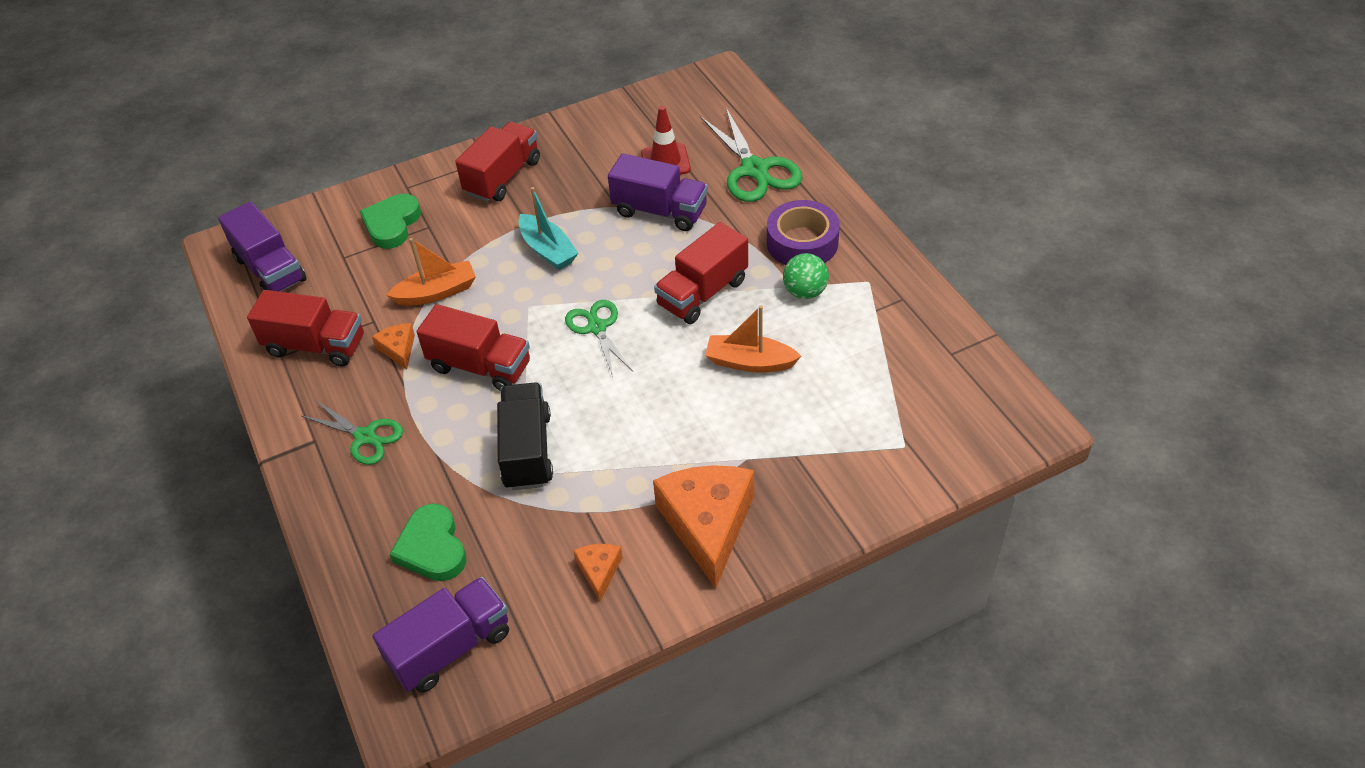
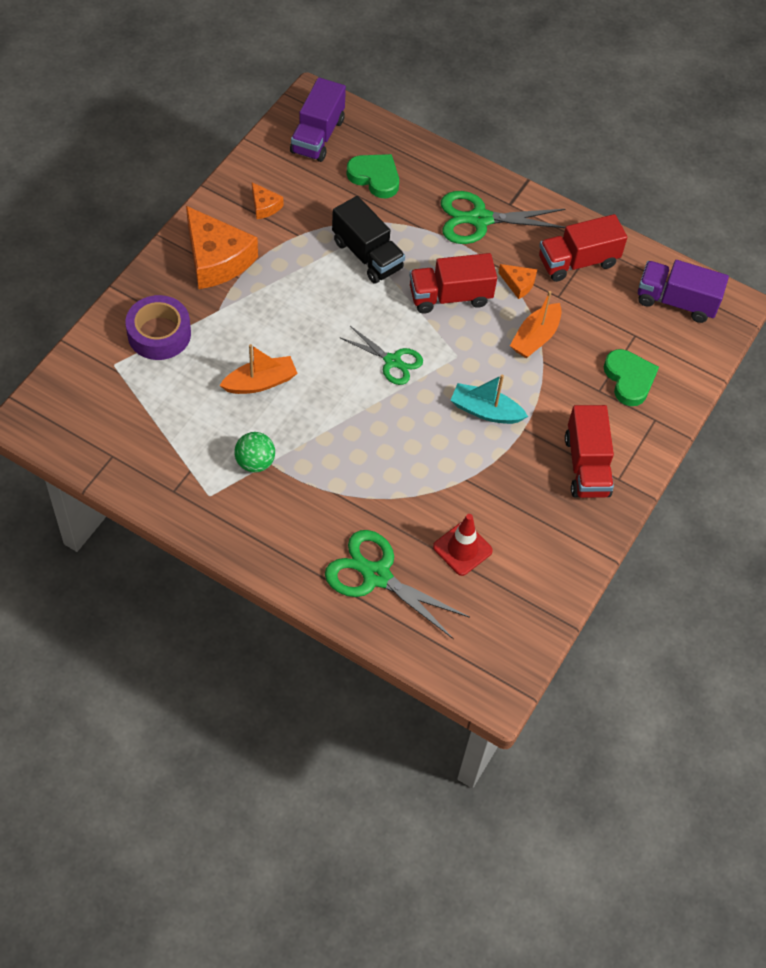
camera: 140 degrees right, 10 degrees up
green scissors [301,400,403,465] -> green scissors [441,191,566,244], size x1.57
purple truck [608,153,708,231] -> none
red truck [654,222,748,324] -> none
purple tape [767,200,840,265] -> purple tape moved to [125,295,191,360]

